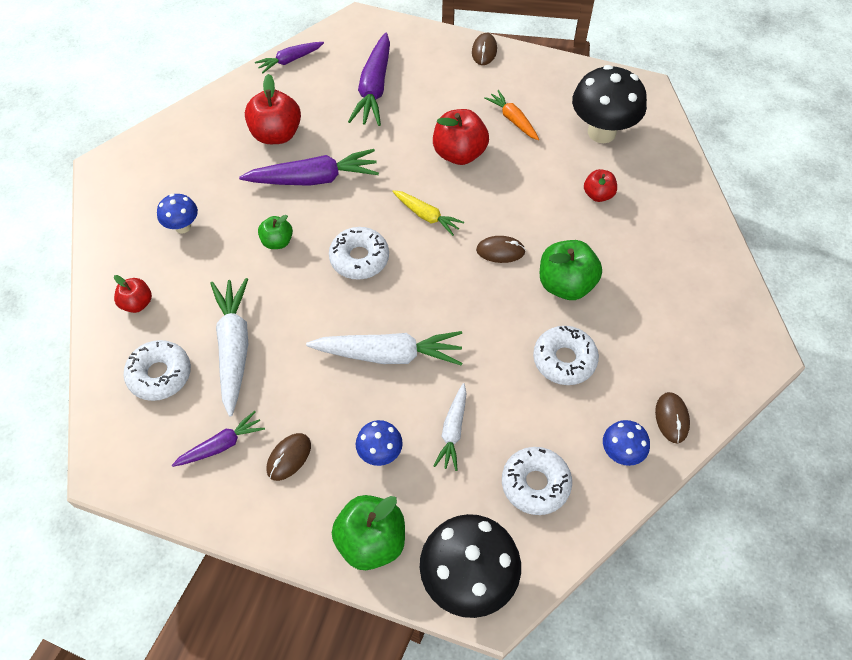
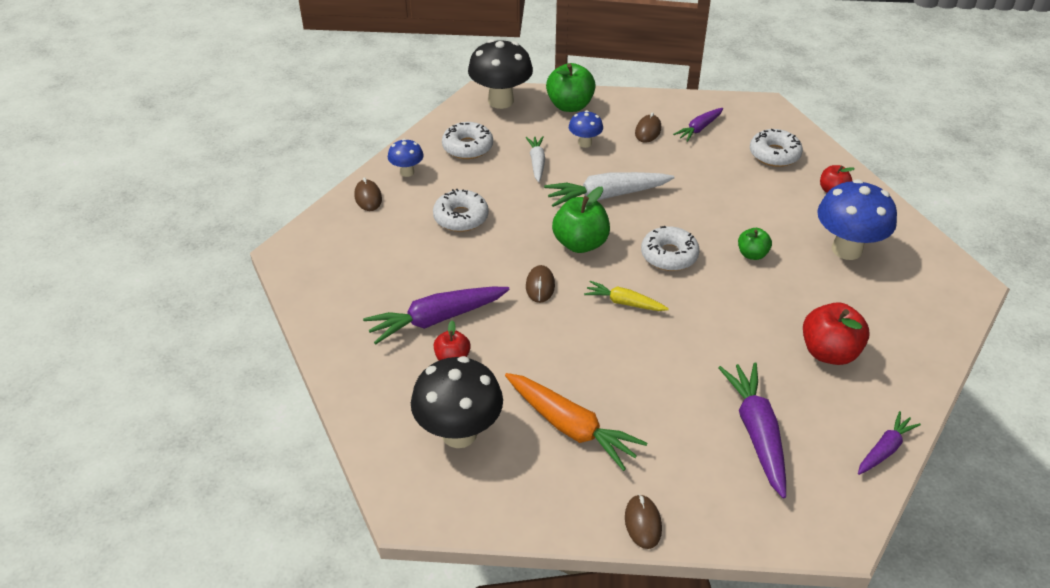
camera: 165 degrees right, 15 degrees down
blue mushroom [157,194,198,233] -> blue mushroom [817,179,897,260], size x1.95
white carrot [210,278,248,417] -> none
purple carrot [239,149,379,186] -> purple carrot moved to [363,287,510,345]
red apple [433,109,489,165] -> none
brown mouse [476,236,526,263] -> brown mouse turned 75 degrees counterclockwise [526,265,555,303]
orange carrot [484,90,539,140] -> orange carrot [505,373,647,471], size x1.72
green apple [540,240,602,300] -> green apple moved to [552,187,610,253]

